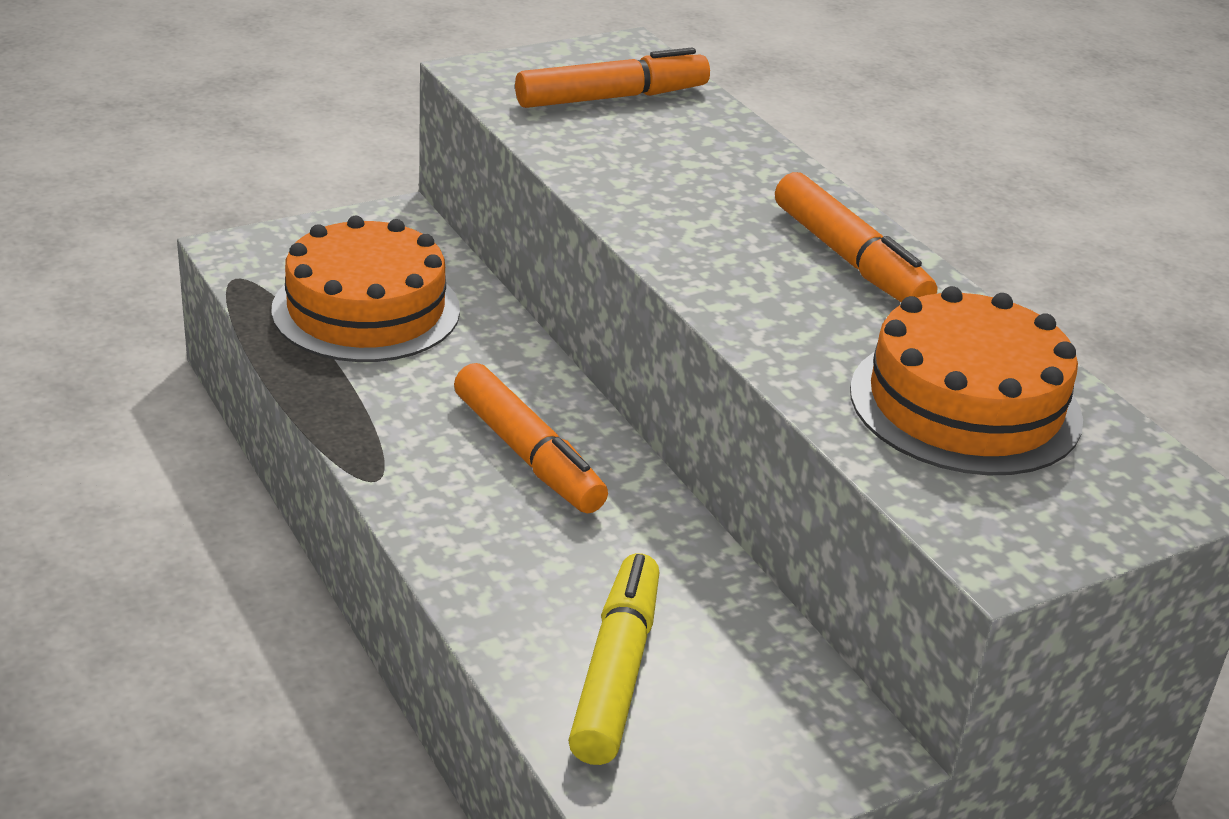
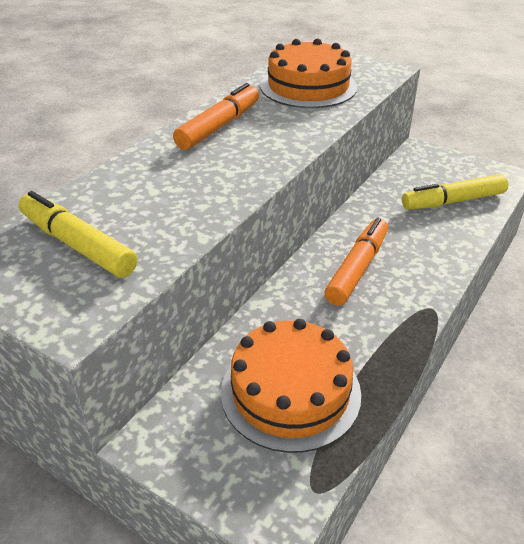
camera: 115 degrees left, 5 degrees up
orange marker [515,48,710,108] -> yellow marker [19,191,138,277]

